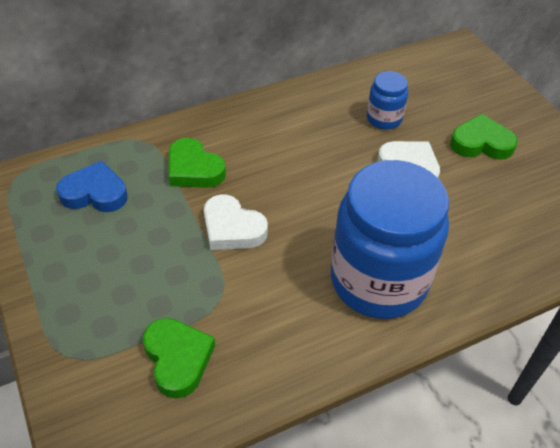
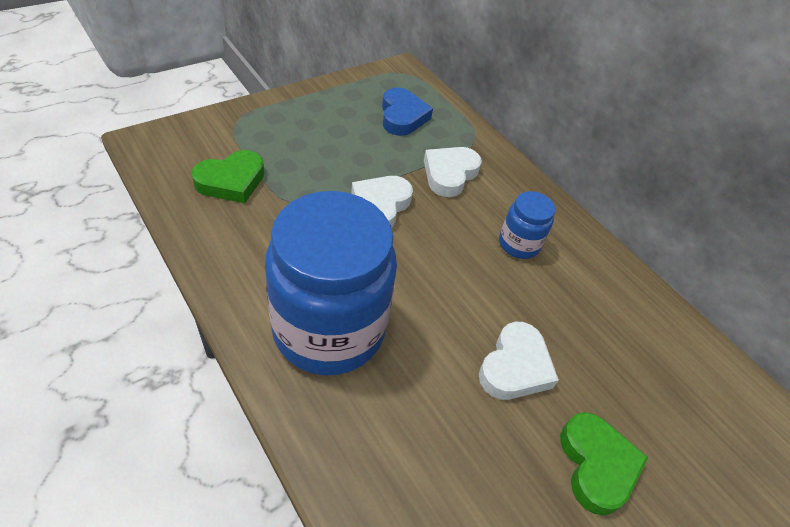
camera: 75 degrees right, 0 degrees up
green heart [169,138,226,188] -> white heart [424,147,482,197]
blue jar [367,71,408,130] -> blue jar moved to [499,191,555,259]

